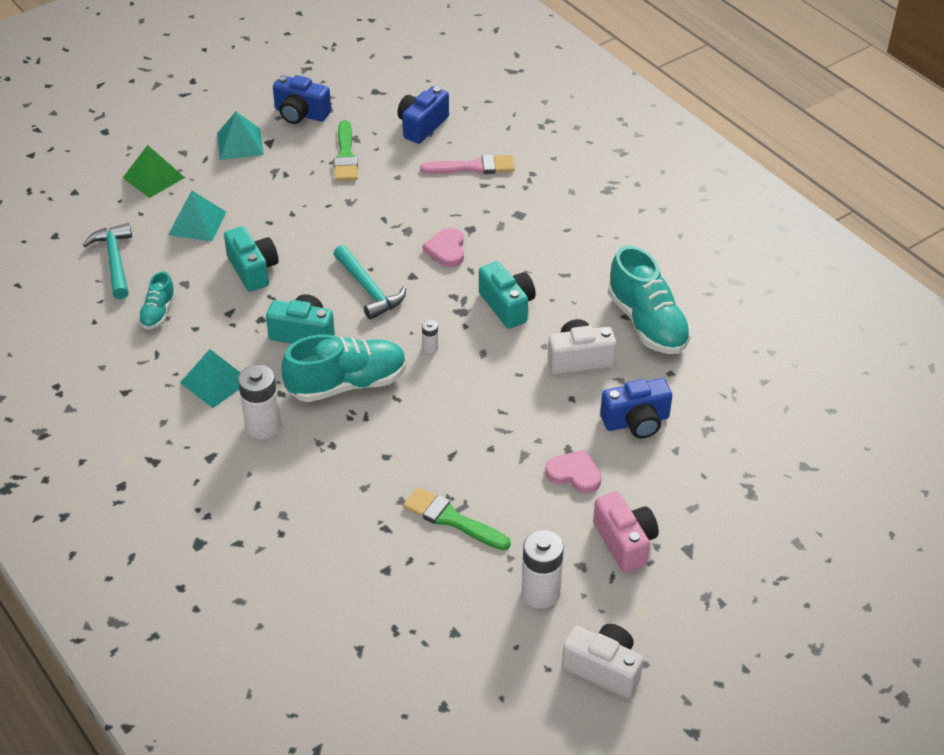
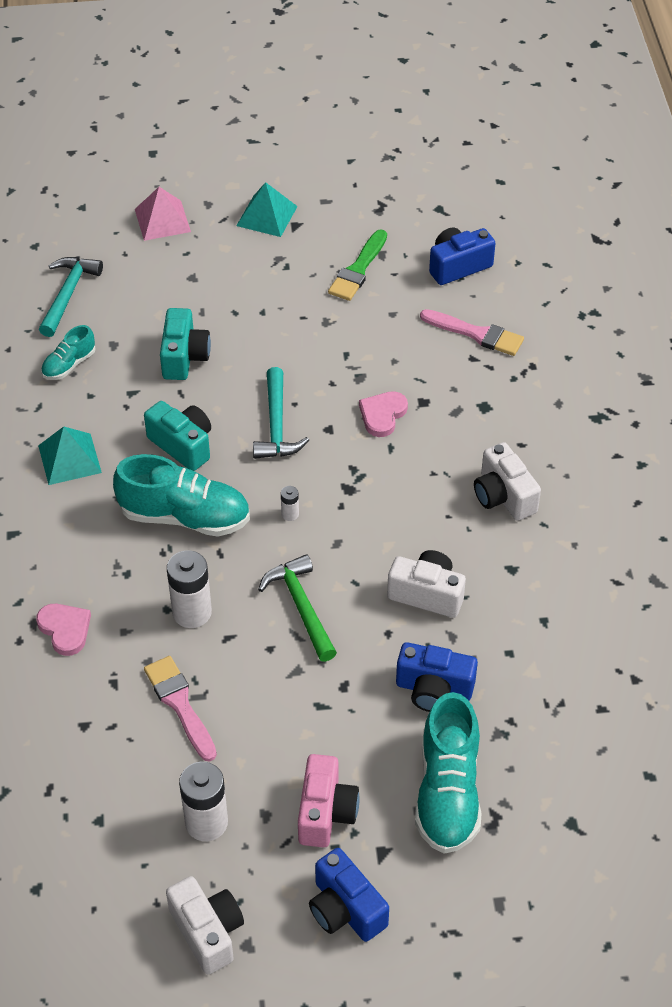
camera: 30 degrees right, 5 degrees up
green pyramid [123,145,185,198] -> pink pyramid [135,187,191,241]
turquoise pyramid [168,191,226,242] -> none
white battery [238,365,281,439] -> white battery moved to [167,550,212,628]
blue camera [273,75,331,124] -> blue camera moved to [309,848,389,942]
green brush [403,487,511,550] -> pink brush [144,656,217,762]
turquoise camera [479,261,536,329] -> none
pink heart [545,450,602,493] -> pink heart moved to [36,604,91,656]
turquoise shoe [608,246,691,354] -> turquoise shoe moved to [415,692,481,854]
none -> green hammer [258,554,337,662]
none -> white camera [474,442,541,521]

